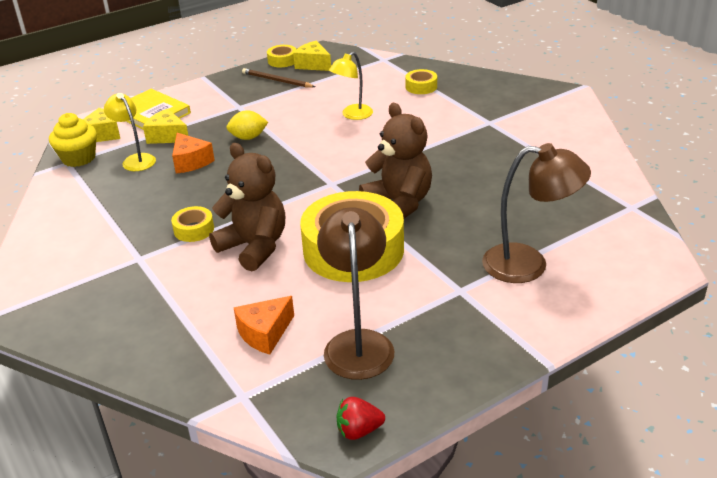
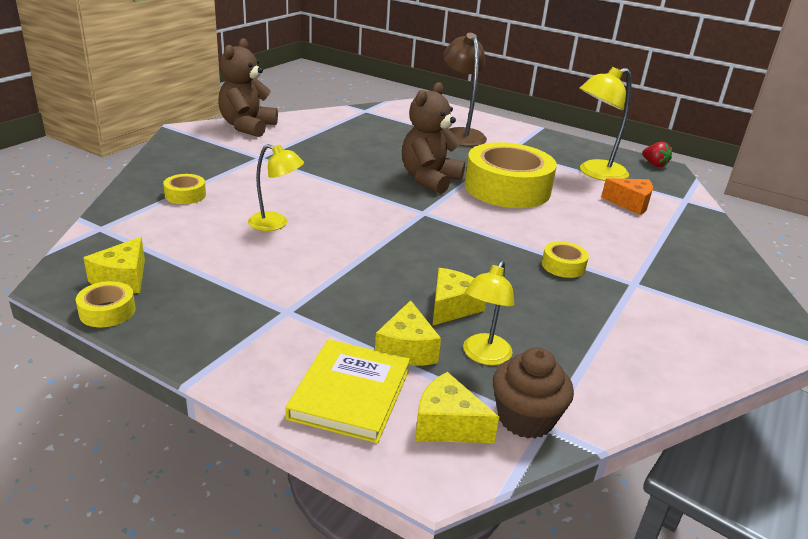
camera: 120 degrees left, 5 degrees down
yellow cupcake [49,113,97,167] -> brown cupcake [493,347,574,438]
orange cheese [172,133,215,173] -> yellow cheese [433,268,486,325]
brown teddy bear [209,143,285,271] -> brown teddy bear moved to [218,38,278,137]
yellow lemon [226,110,268,140] -> none
brown pencil [242,68,315,88] -> none
brown lamp [317,207,394,380] -> yellow lamp [579,67,632,181]

